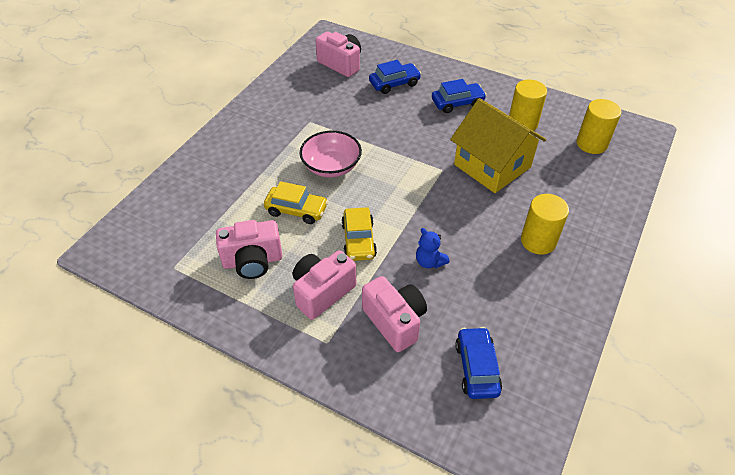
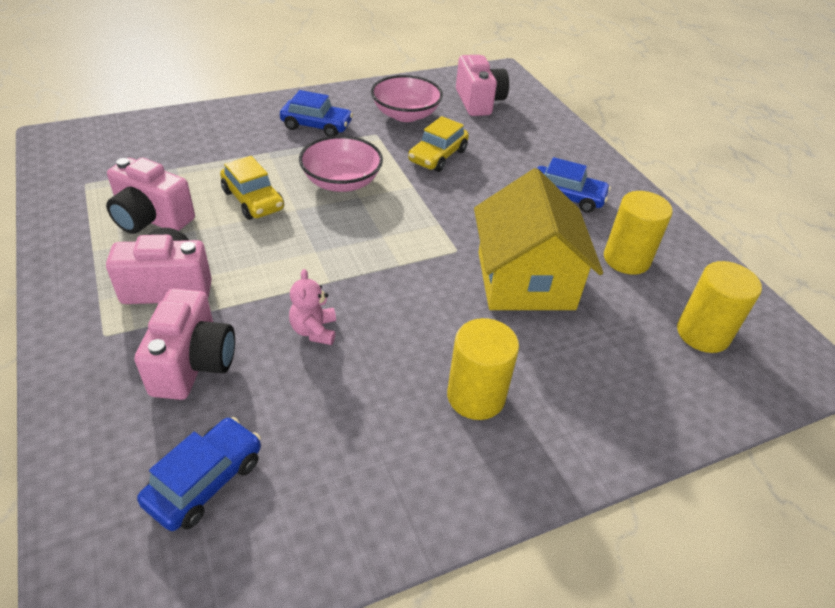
camera: 35 degrees right, 5 degrees down
yellow car [341,207,377,261] -> yellow car moved to [408,116,469,172]
blue car [369,60,421,94] -> blue car moved to [280,90,353,137]
blue teddy bear [416,228,450,268] -> pink teddy bear [289,269,336,345]
none -> pink bowl [371,75,443,122]

